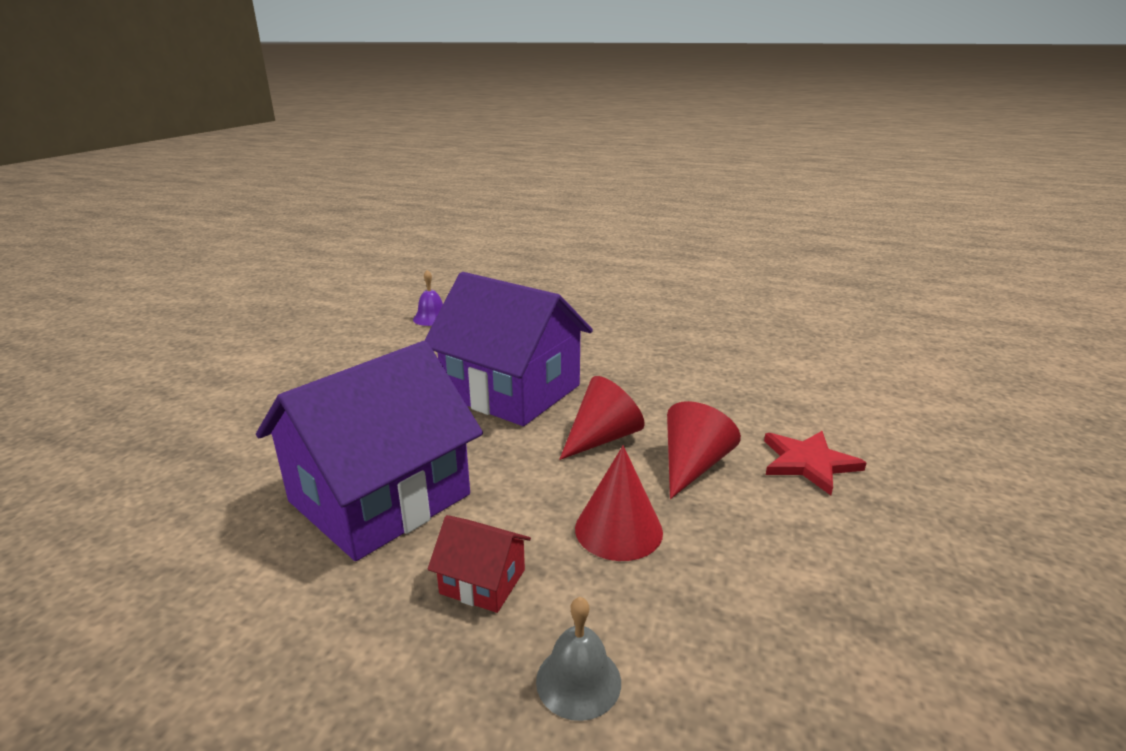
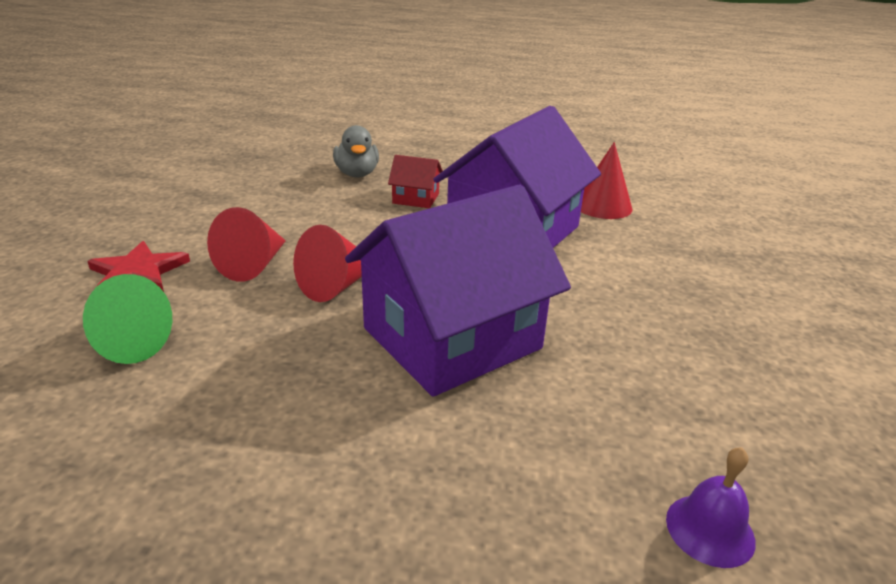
camera: 170 degrees right, 5 degrees up
purple house [424,272,593,426] -> purple house turned 60 degrees counterclockwise [345,184,571,397]
grey bell [536,597,621,721] -> grey duck [333,125,379,177]
red cone [575,445,663,561] -> red cone moved to [581,142,632,219]
none -> green cone [83,274,172,364]

